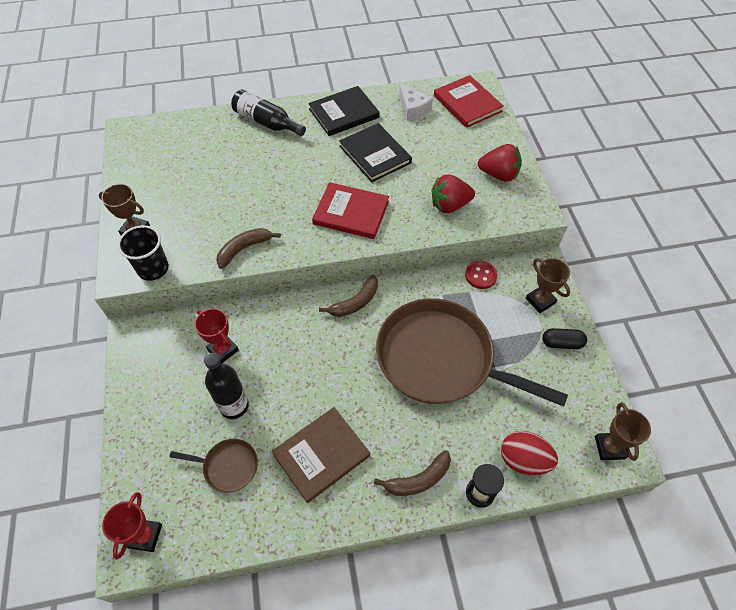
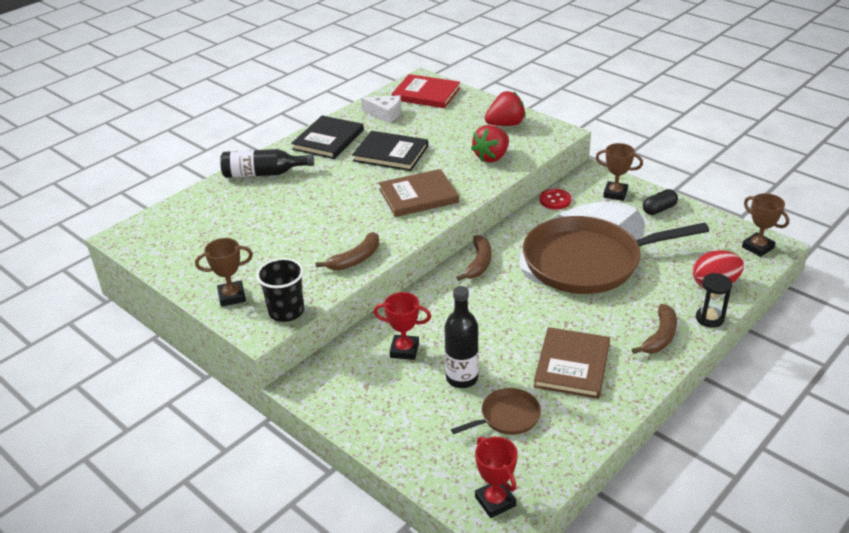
camera: 35 degrees left, 20 degrees down
brown banana [216,228,281,269] -> brown banana turned 150 degrees counterclockwise [316,232,379,270]
red book [312,182,389,239] -> brown book [379,169,459,217]

